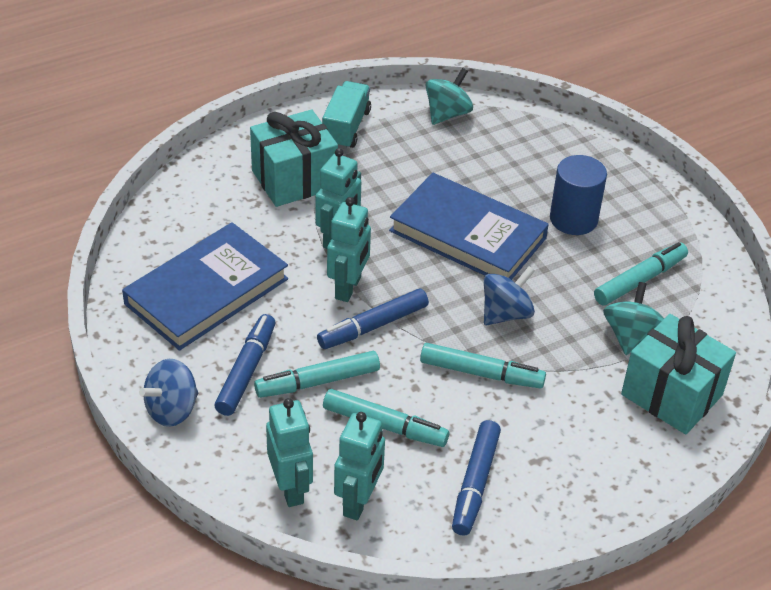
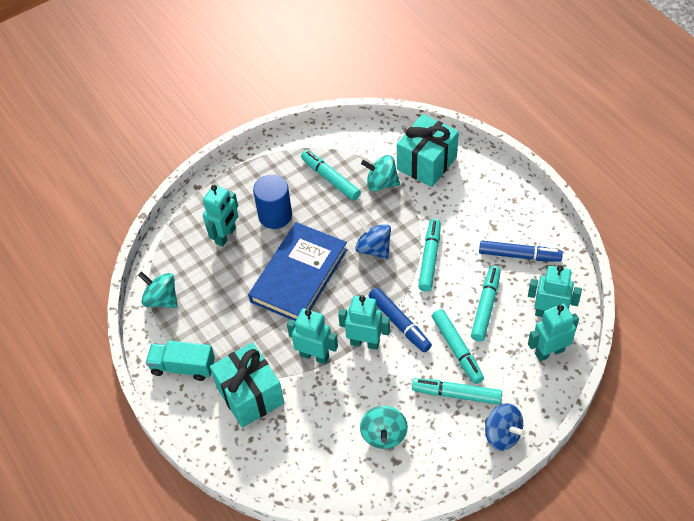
camera: 90 degrees left, 10 degrees up
blue book [122,222,288,351] -> turquoise spinning top [360,405,408,449]
blue marker [214,314,276,416] -> turquoise marker [412,378,502,405]
none -> turquoise robot [203,185,238,247]

